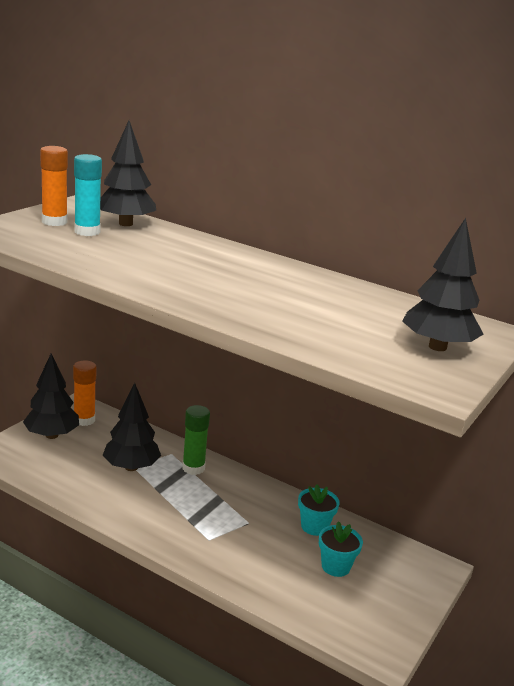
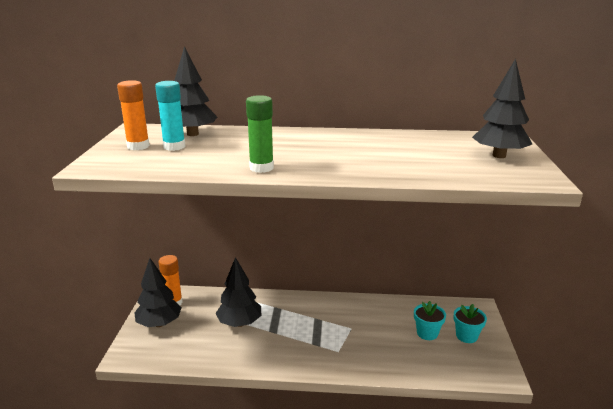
camera: 25 degrees left, 0 degrees up
green glue stick [182,405,210,475] -> green glue stick moved to [246,95,274,173]
turquoise flower pot [298,485,340,536] -> turquoise flower pot moved to [454,304,487,343]

